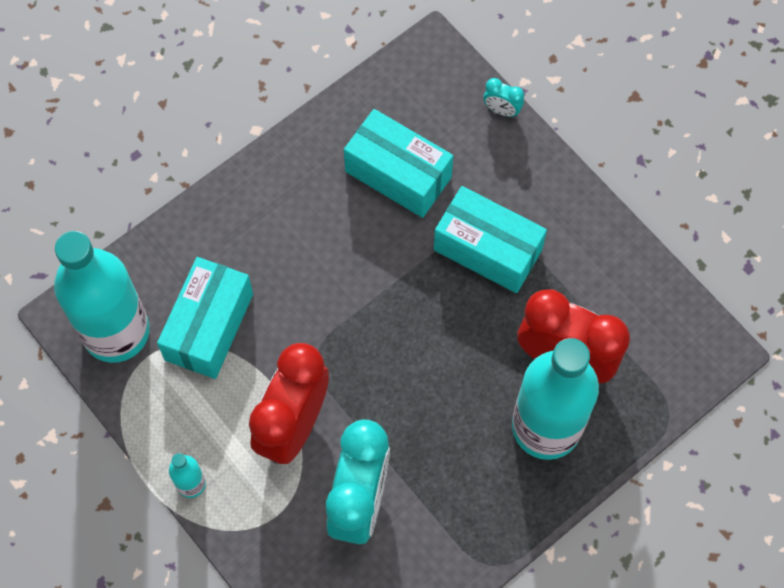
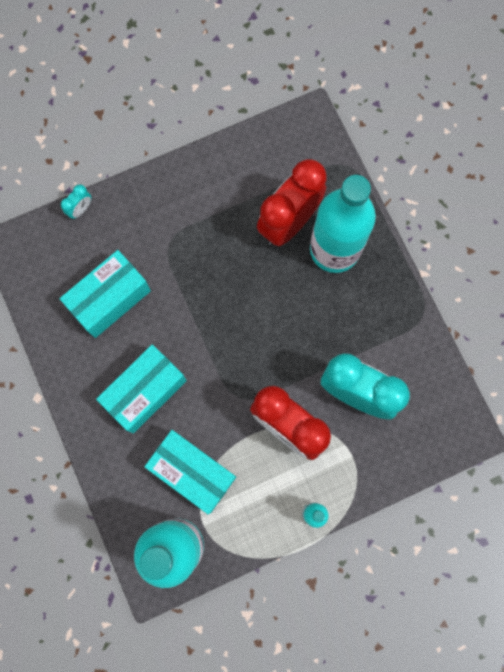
camera: 75 degrees left, 10 degrees up
turquoise box [434,186,547,293] -> turquoise box moved to [96,344,187,433]

